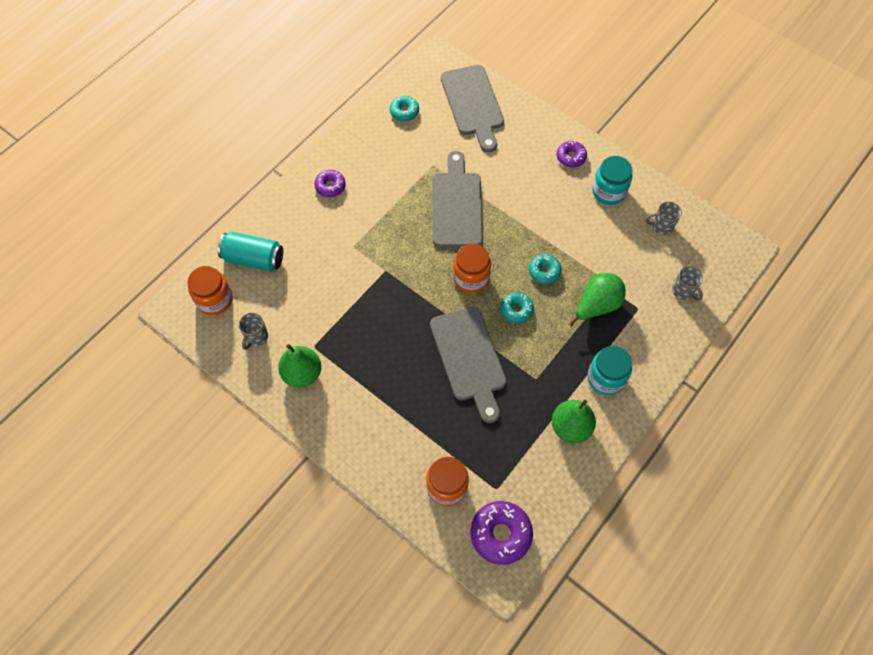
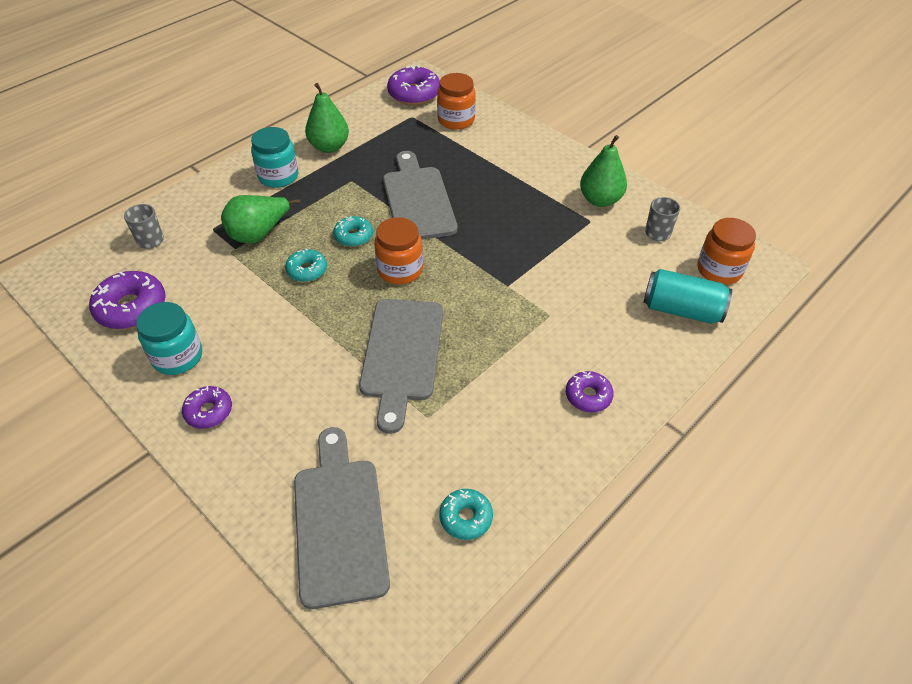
camera: 175 degrees left, 15 degrees down
grey mug [645,202,682,235] -> purple donut [89,271,166,329]

